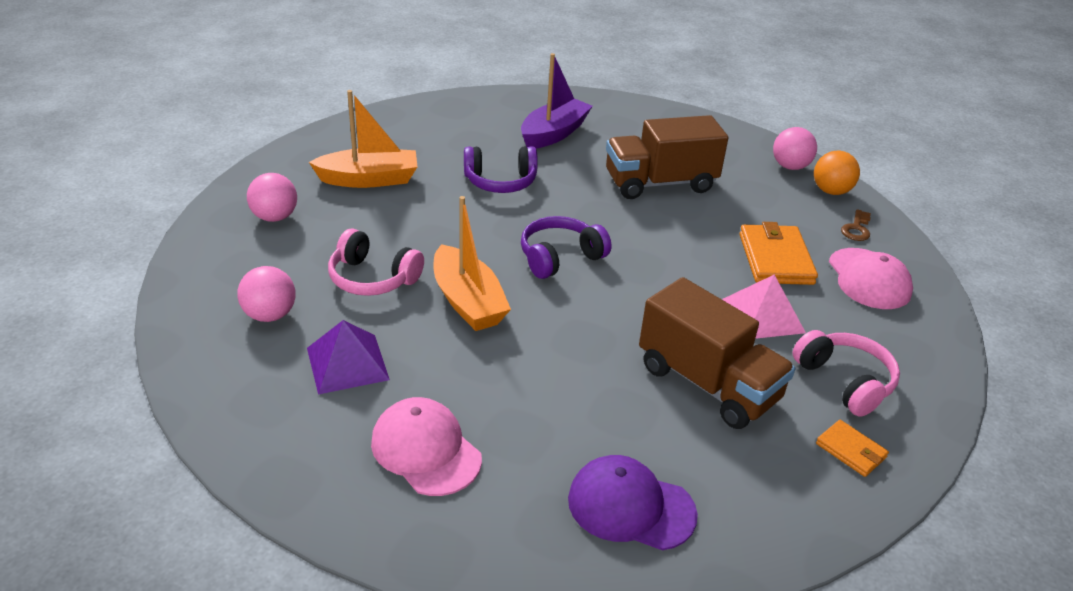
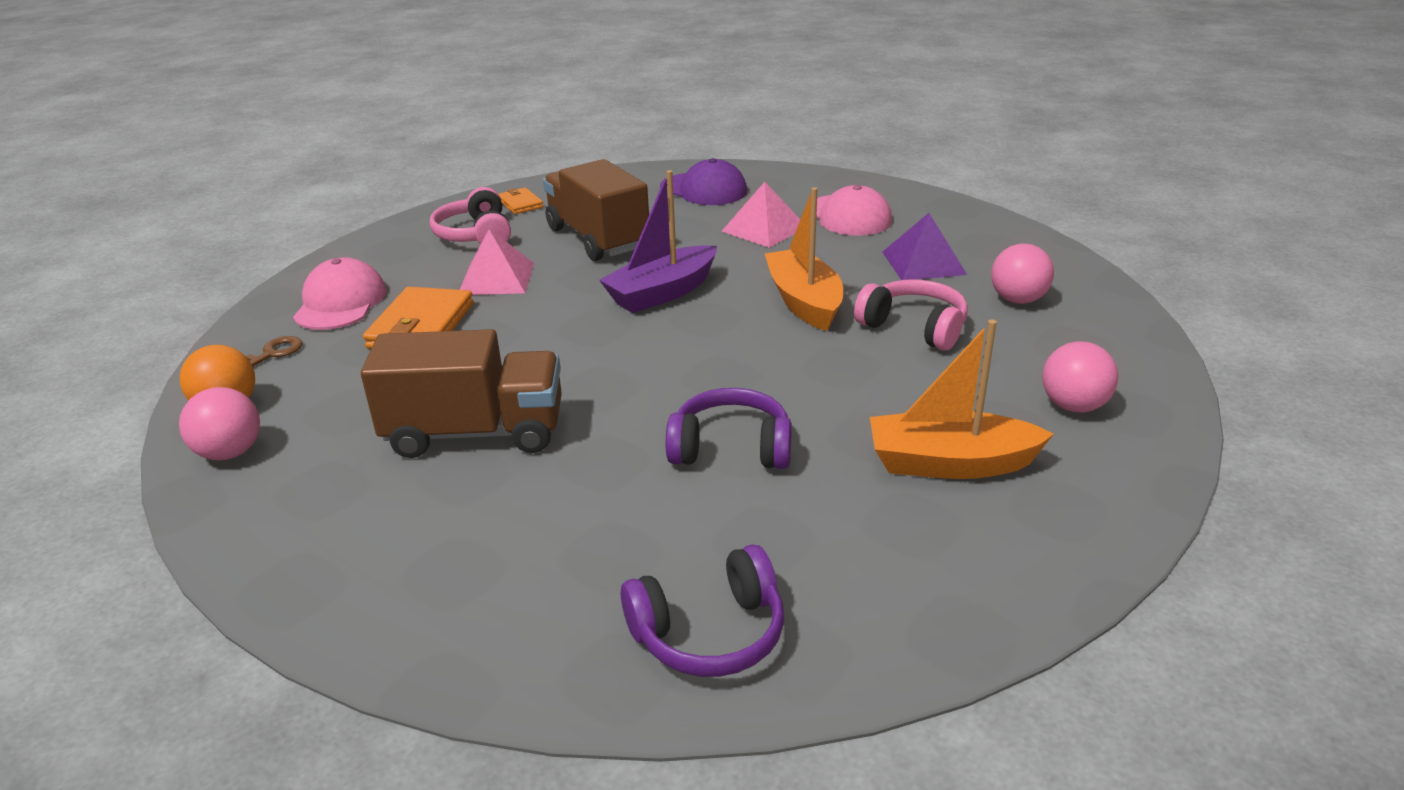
camera: 165 degrees left, 5 degrees down
purple boat [521,53,593,149] -> purple boat moved to [599,170,717,313]
purple headphones [521,216,611,279] -> purple headphones moved to [621,544,784,677]
none -> pink pyramid [721,182,800,248]

